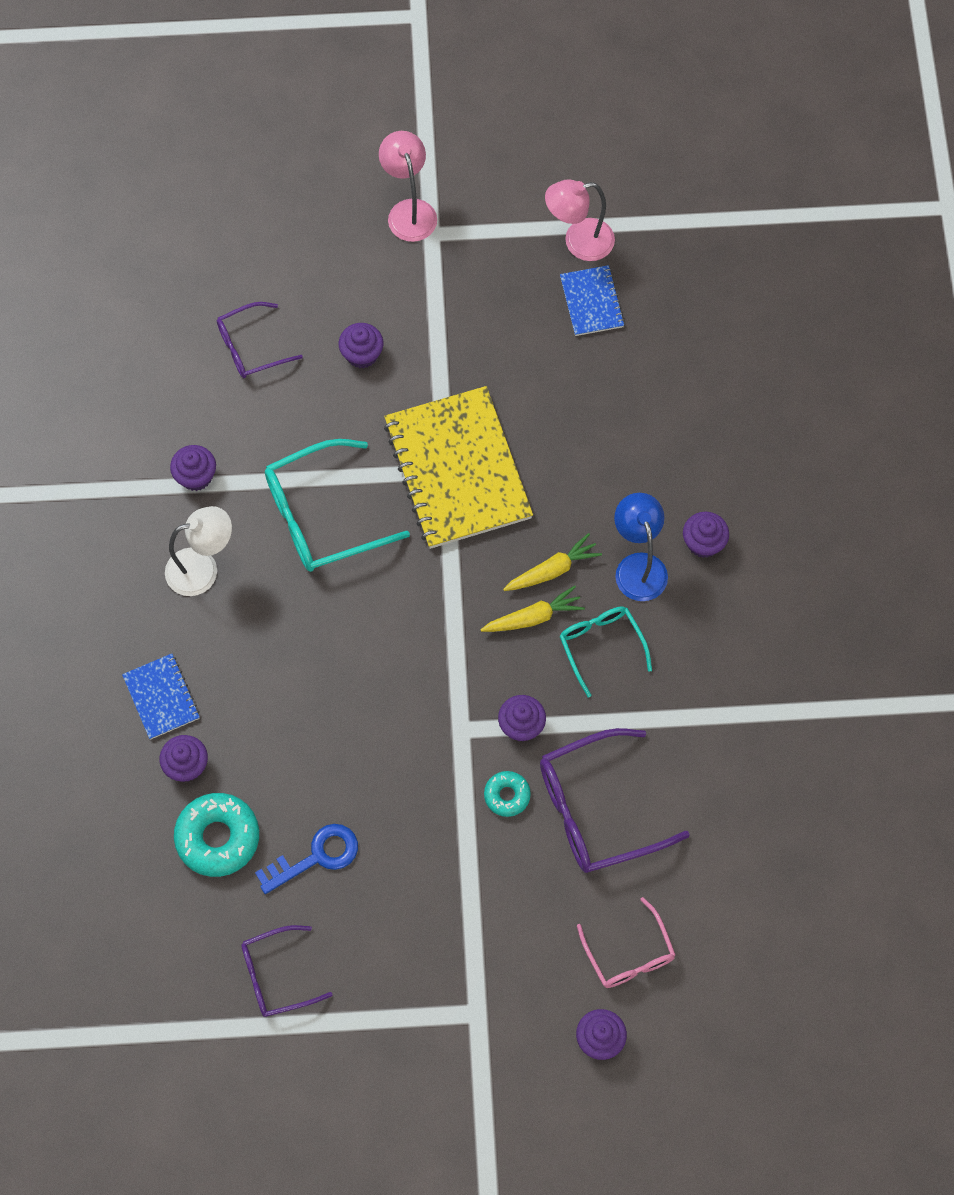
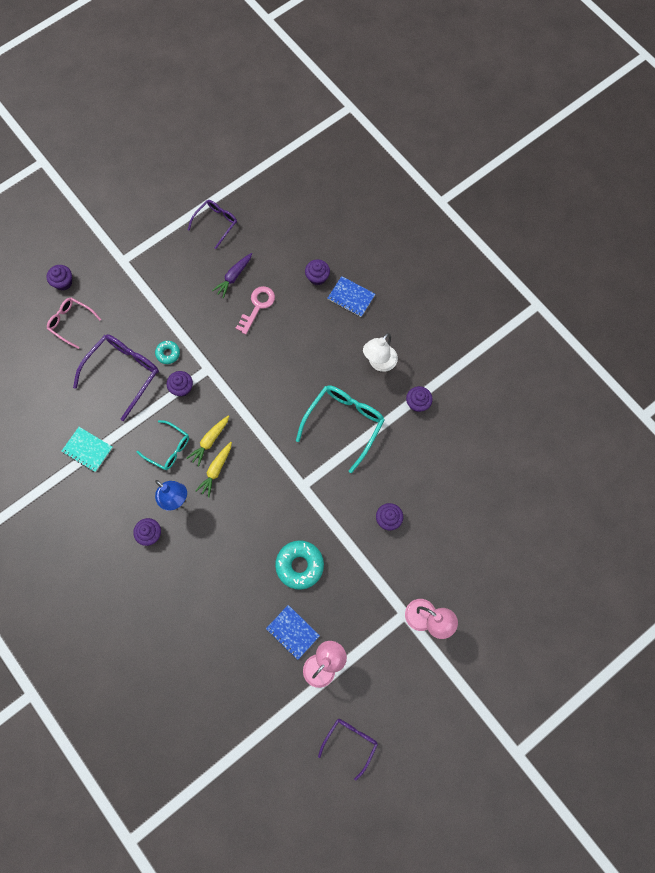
camera: 145 degrees right, 5 degrees up
turquoise donut [174,793,259,877] -> turquoise donut moved to [275,540,324,590]
purple glasses [217,302,303,378] -> purple glasses moved to [318,719,378,781]
blue key [255,824,358,894] -> purple carrot [212,253,252,298]
yellow notebook [384,386,533,549] -> none
none -> turquoise notebook [62,427,113,472]
none -> pink key [236,286,275,335]

